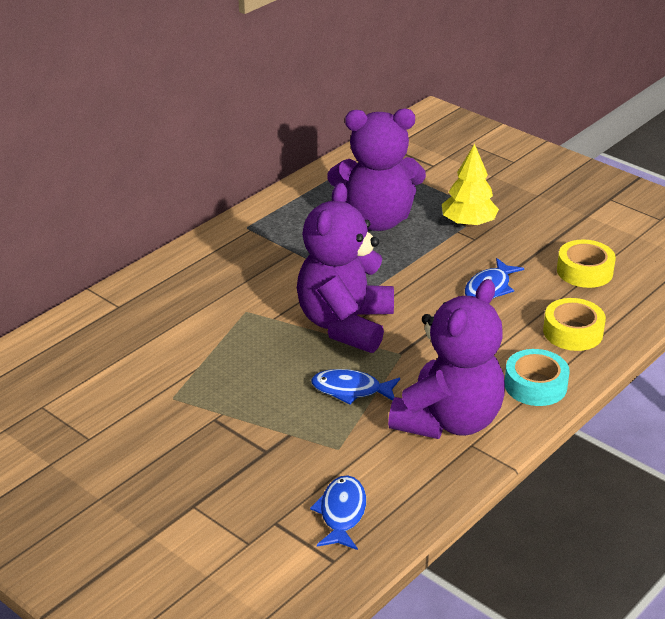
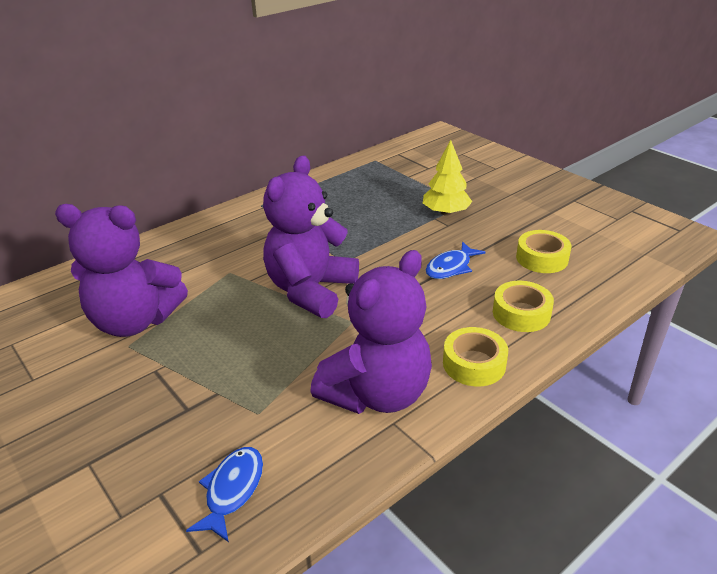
camera: 10 degrees right, 0 degrees up
blue fish [311,369,400,405] -> none
purple teddy bear [327,109,426,231] -> purple teddy bear moved to [55,204,188,337]
turquoise tape [505,349,570,406] -> yellow tape [443,327,508,386]

